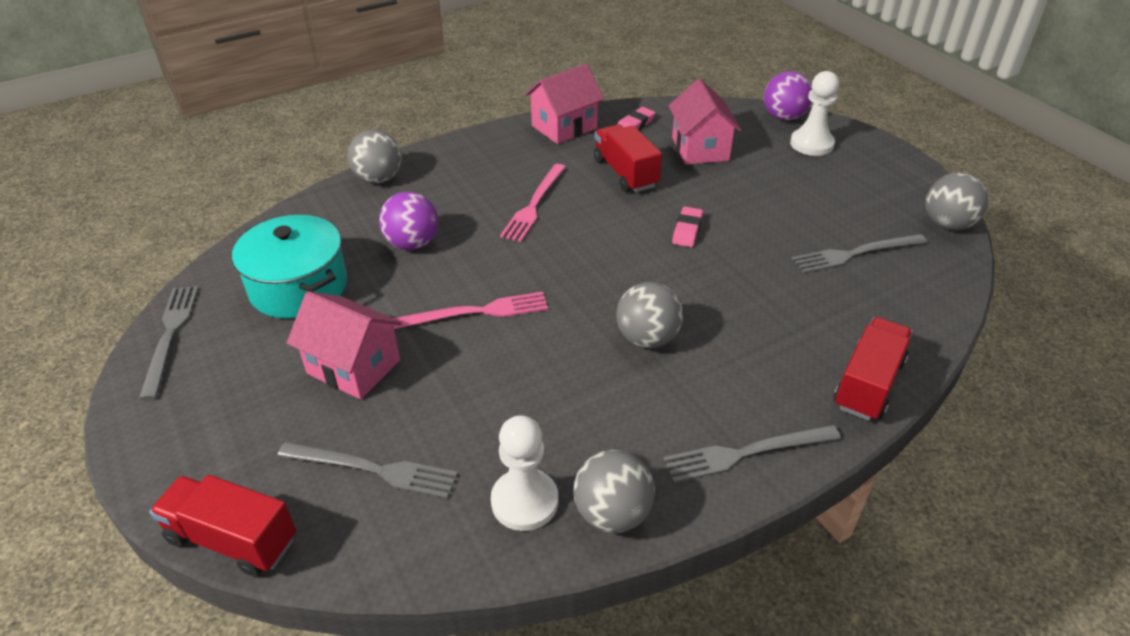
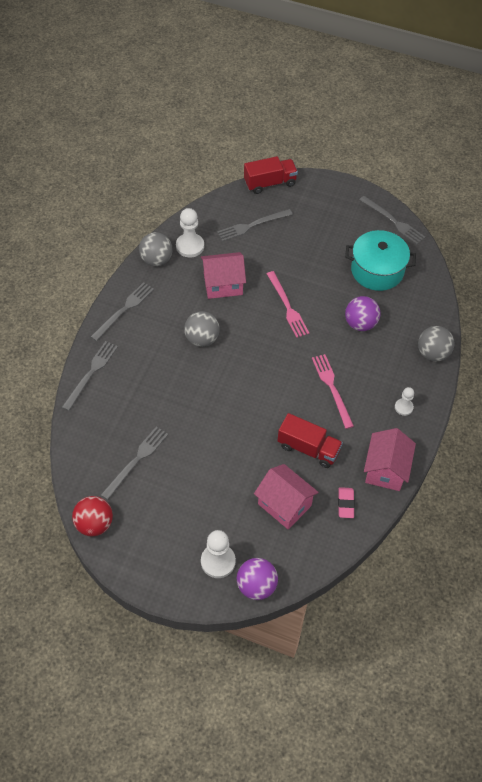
camera: 140 degrees right, 15 degrees up
pink house [287,291,402,399] -> pink house moved to [201,252,246,299]
pink fork [393,292,548,329] -> pink fork turned 60 degrees counterclockwise [267,271,309,338]
pink eraser [672,206,703,247] -> none
red truck [834,317,913,421] -> grey fork [62,341,118,411]
grey ball [926,173,989,230] -> red ball [72,496,113,536]
none -> white pawn [395,387,414,416]

